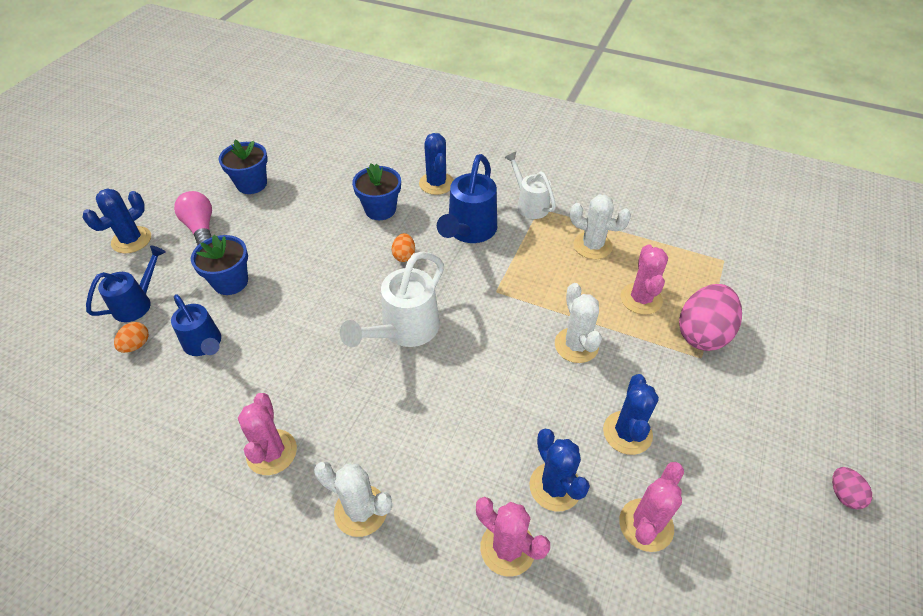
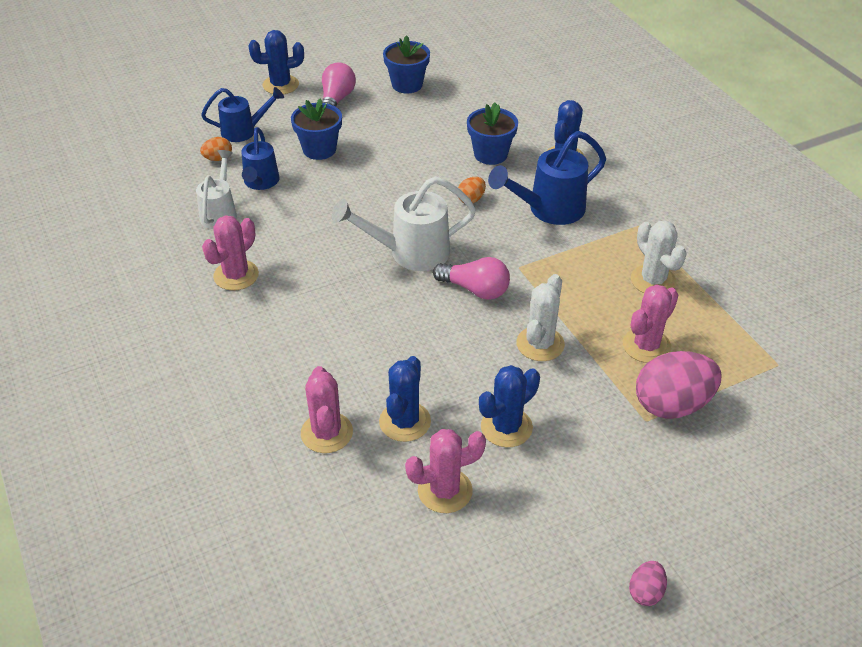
camera: 40 degrees right, 5 degrees down
white cactus [314,461,392,537] -> none
white watering can [504,152,556,219] -> white watering can moved to [196,150,237,229]
none -> pink light bulb [433,257,510,300]

